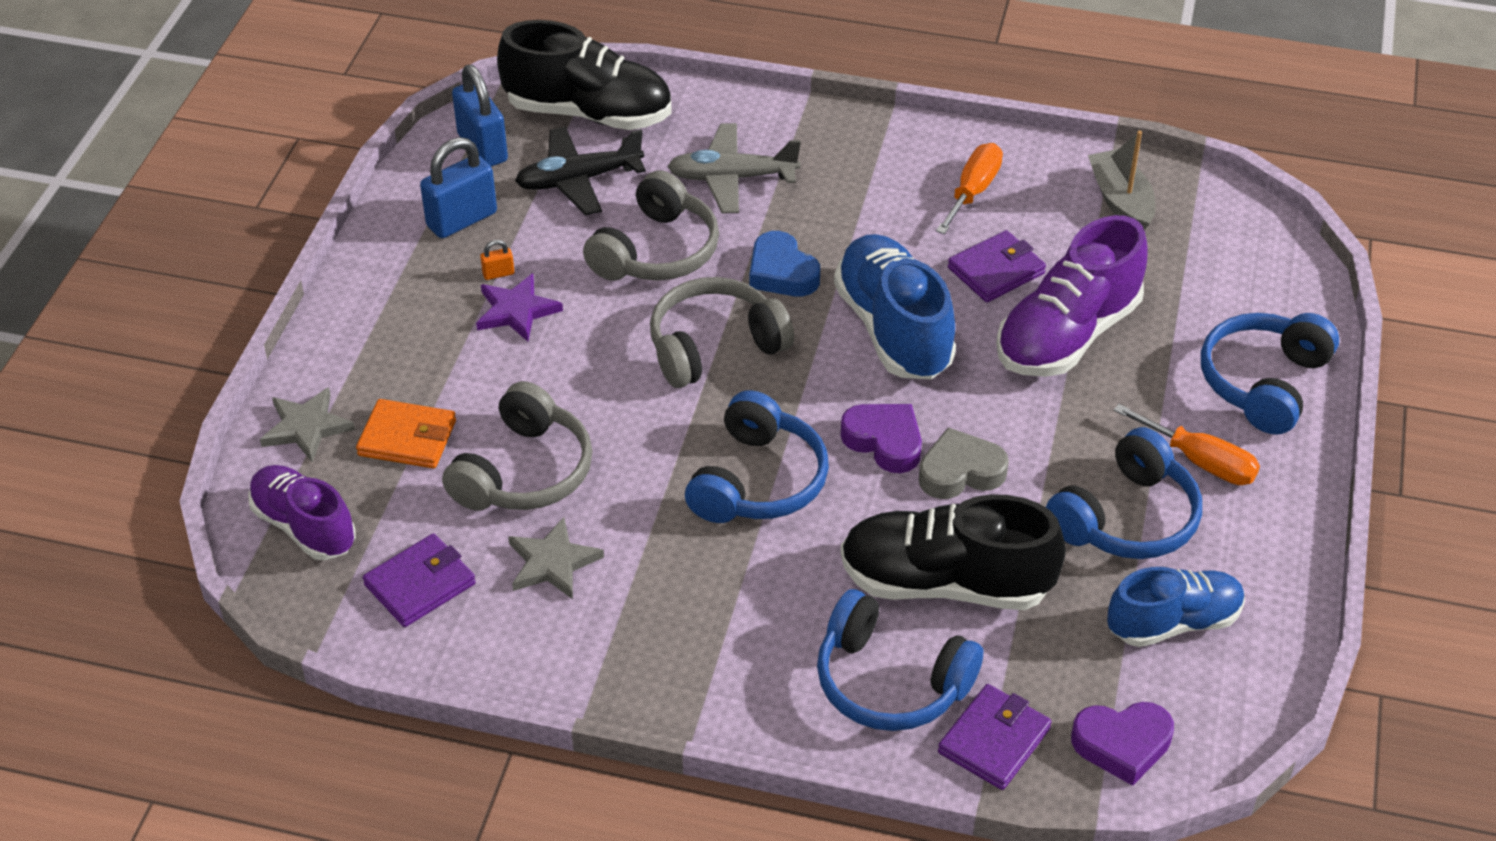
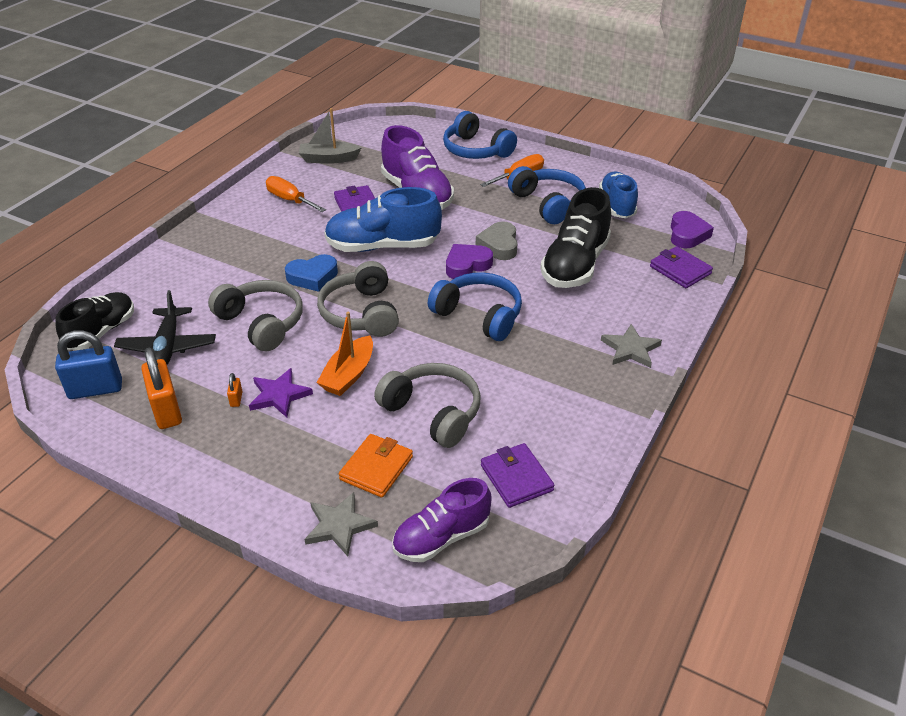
camera: 75 degrees left, 5 degrees down
blue padlock [420,137,497,238] -> orange padlock [141,348,182,429]
black shoe [497,20,672,130] -> black shoe [55,292,134,350], size x0.66
grey star [508,517,604,599] -> grey star moved to [601,324,662,368]
grey plane [667,123,801,213] -> none
blue headphones [817,589,983,731] -> none
none -> orange boat [317,312,373,396]

